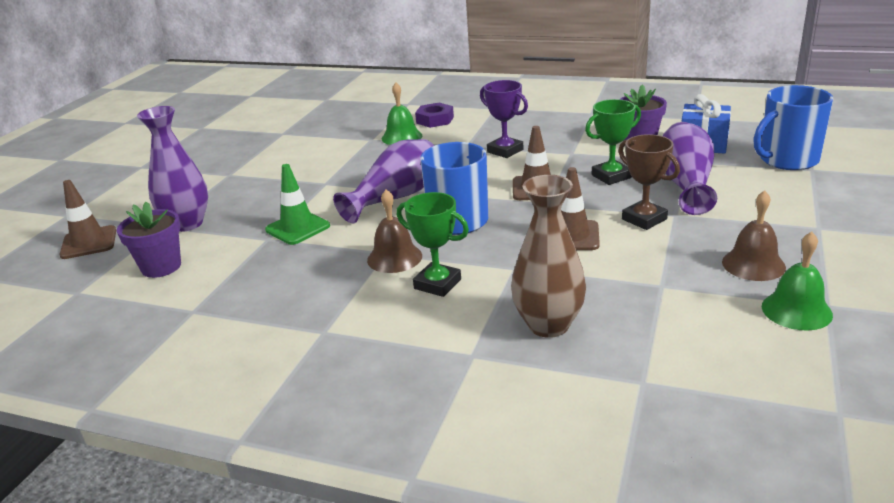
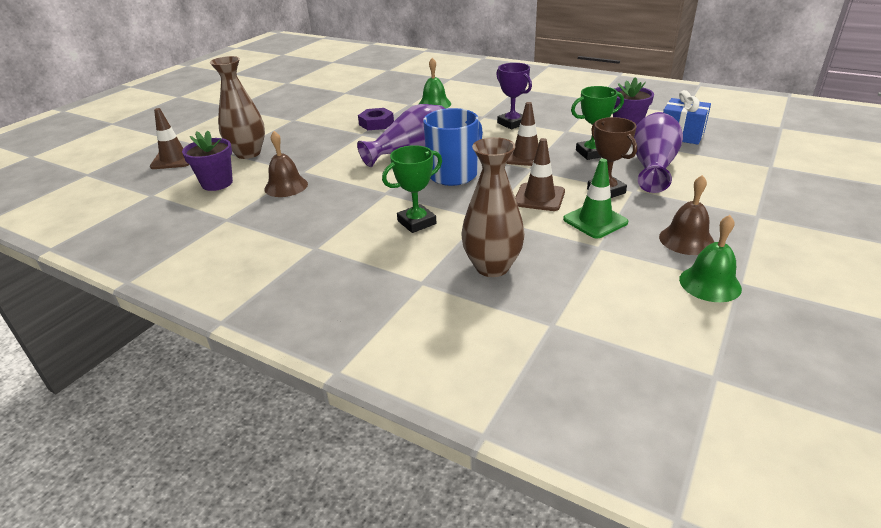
camera: 10 degrees right, 5 degrees up
purple vase [137,106,208,232] -> brown vase [210,56,265,159]
green traffic cone [265,164,330,245] -> green traffic cone moved to [563,159,628,238]
brown bell [367,189,422,273] -> brown bell moved to [264,131,308,197]
green trophy [397,192,469,297] -> green trophy turned 75 degrees counterclockwise [382,145,442,233]
purple nut [415,103,454,128] -> purple nut moved to [358,108,394,130]
blue mug [754,85,833,170] -> none

